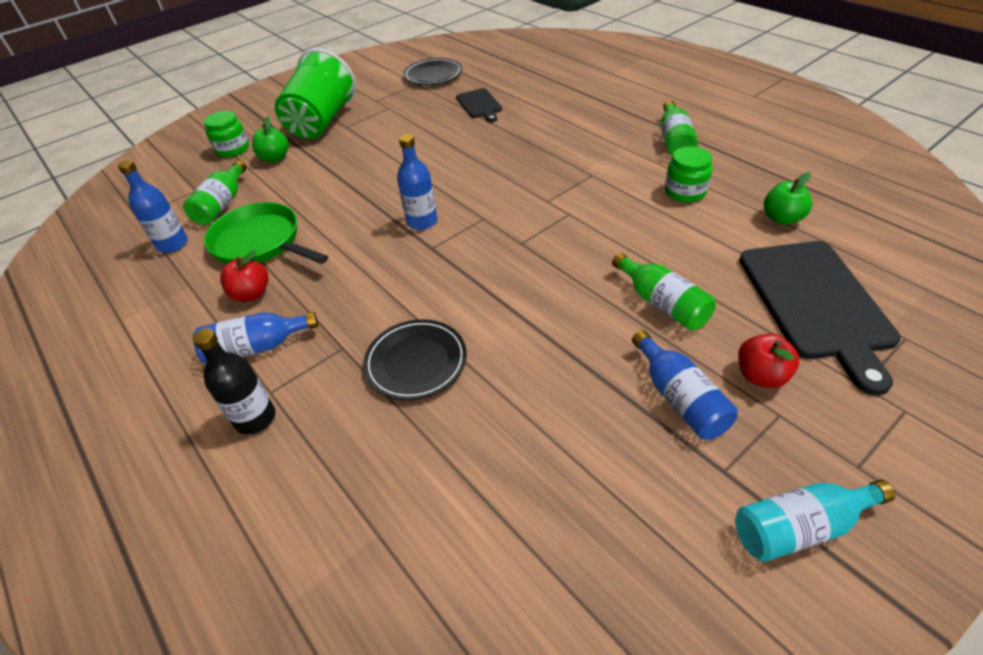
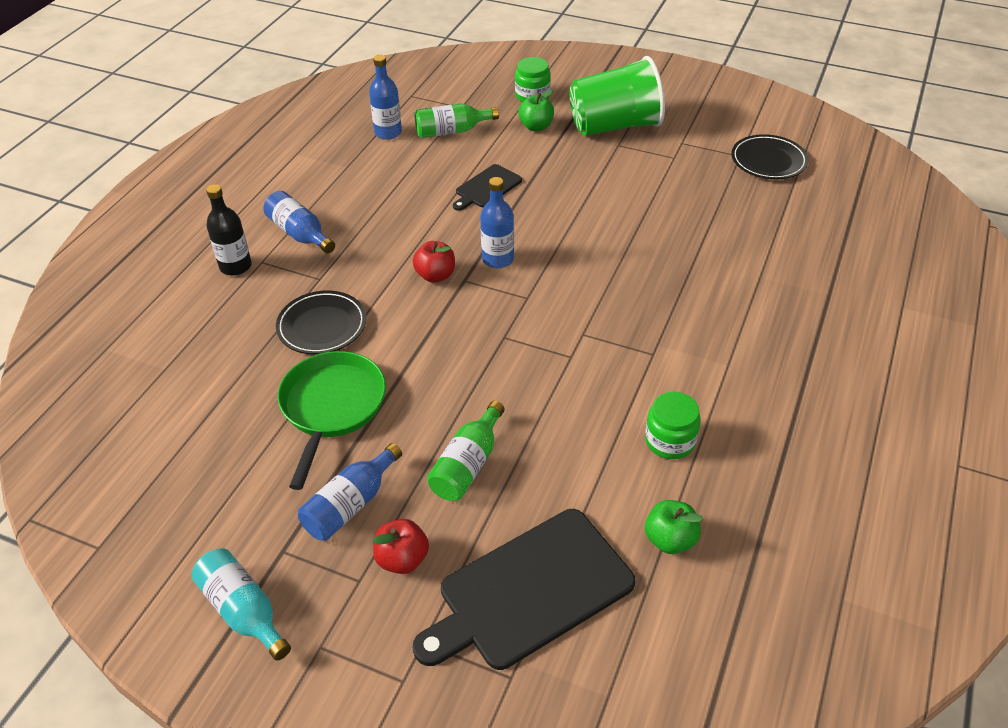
camera: 60 degrees right, 0 degrees up
green pan [204,202,328,264] -> green pan moved to [278,351,386,490]
red apple [220,250,269,302] -> red apple moved to [413,241,455,283]
black cutting board [456,88,502,122] -> black cutting board moved to [453,164,522,211]
green bottle [660,100,698,156] -> none

